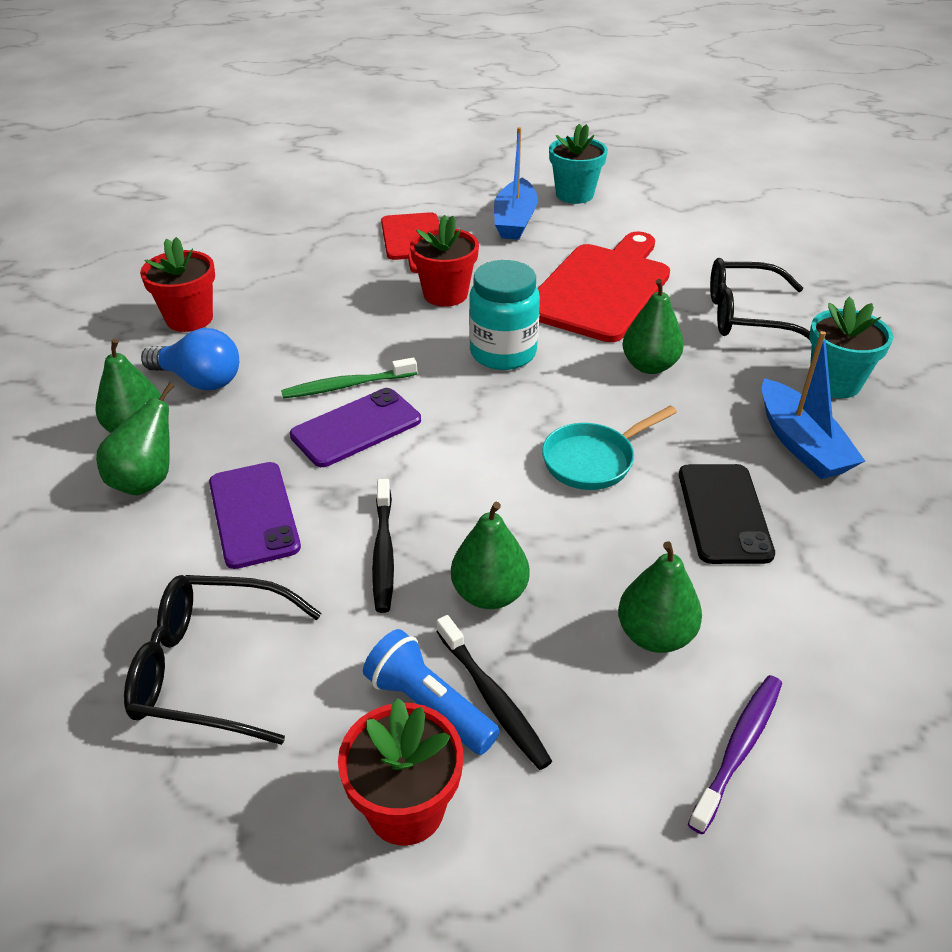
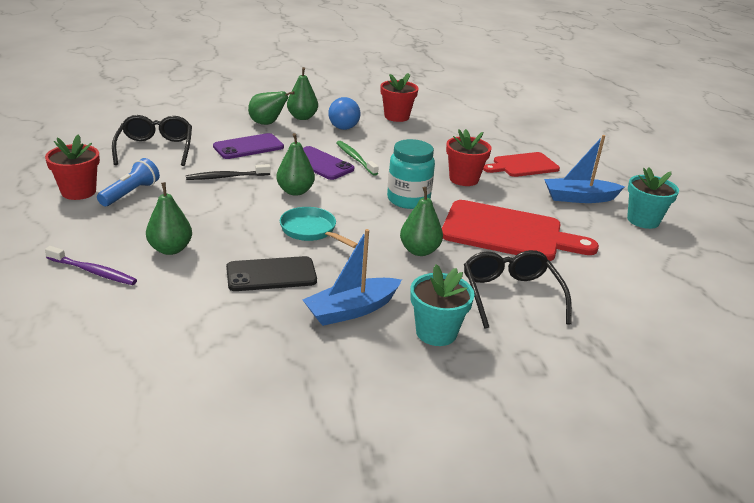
camera: 75 degrees right, 10 degrees down
black toothbrush [436,615,552,770] -> none
green pear [451,502,530,609] -> green pear moved to [276,133,315,196]

